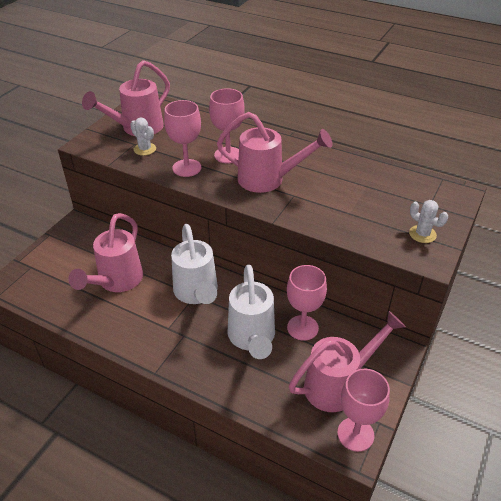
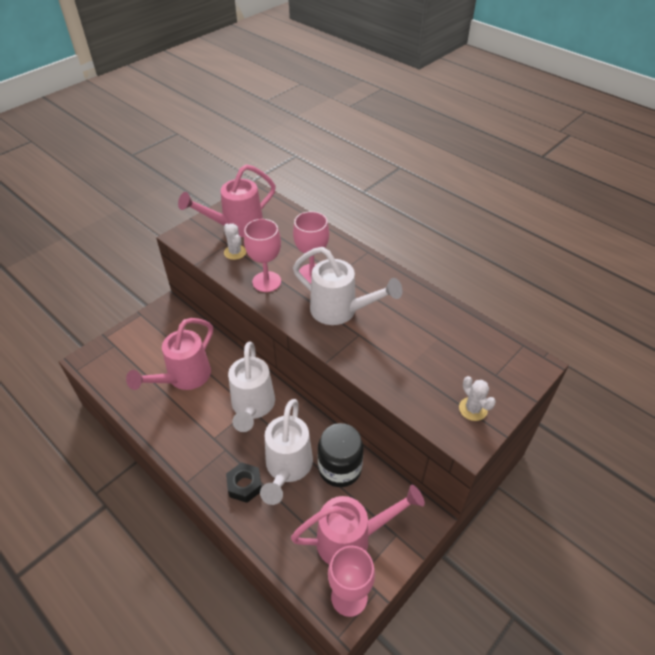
camera: 15 degrees right, 5 degrees up
pink watering can [217,112,332,193] -> white watering can [293,247,402,325]
pink goblet [287,265,327,341] -> black jar [318,423,364,487]
none -> black nut [226,462,262,503]

